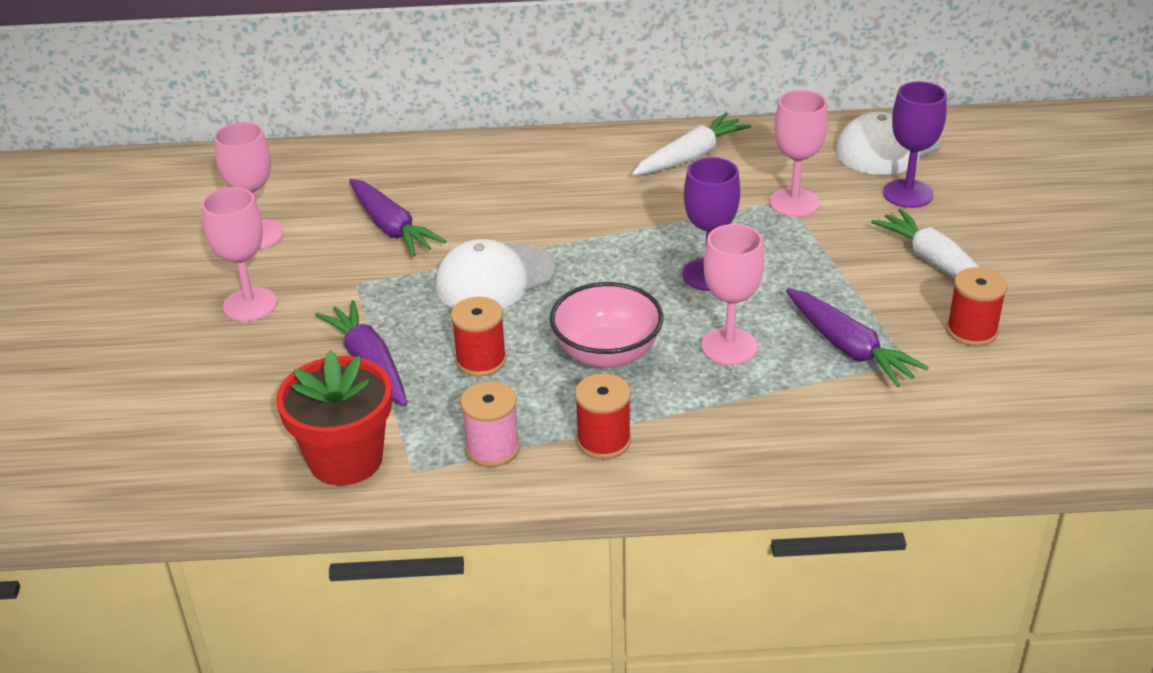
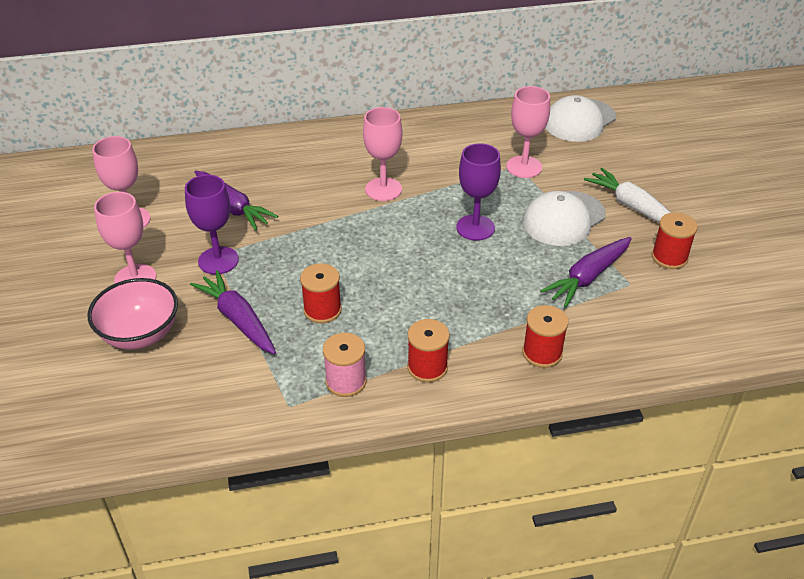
camera: 10 degrees left, 5 degrees up
red flower pot [276,350,392,486] -> none
white cap [435,239,555,309] -> white cap moved to [523,191,606,246]
pink bowl [550,282,664,369] -> pink bowl moved to [87,278,178,350]
white carrot [632,113,751,175] -> none
pink goblet [701,224,764,365] -> pink goblet moved to [363,107,403,201]
purple carrot [786,288,929,387] -> purple carrot turned 90 degrees clockwise [540,237,632,308]
purple goblet [883,81,947,208] -> purple goblet moved to [185,175,239,274]
none -> red spool [522,305,568,368]

